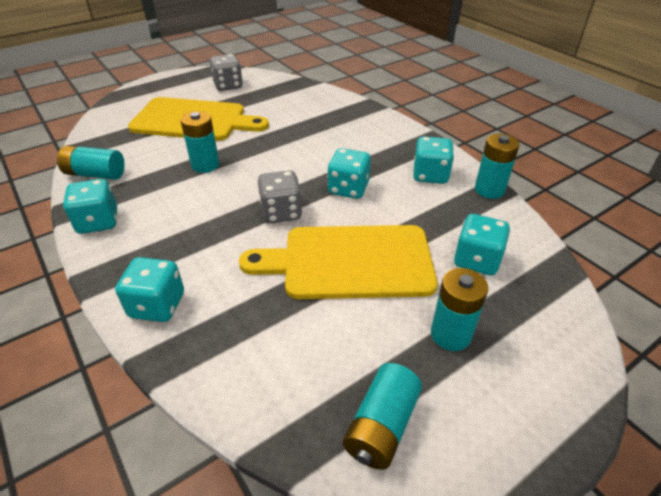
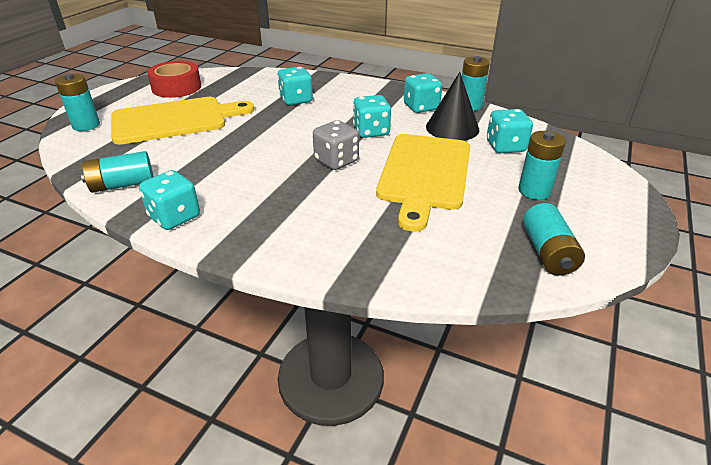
camera: 30 degrees left, 5 degrees down
turquoise dice [115,257,184,322] -> turquoise dice moved to [277,67,313,105]
turquoise battery [181,111,219,173] -> turquoise battery moved to [55,73,100,131]
grey dice [210,54,243,91] -> red tape [147,61,201,98]
yellow cutting board [239,225,438,299] -> yellow cutting board turned 45 degrees counterclockwise [376,134,470,232]
none -> black cone [426,72,479,141]

